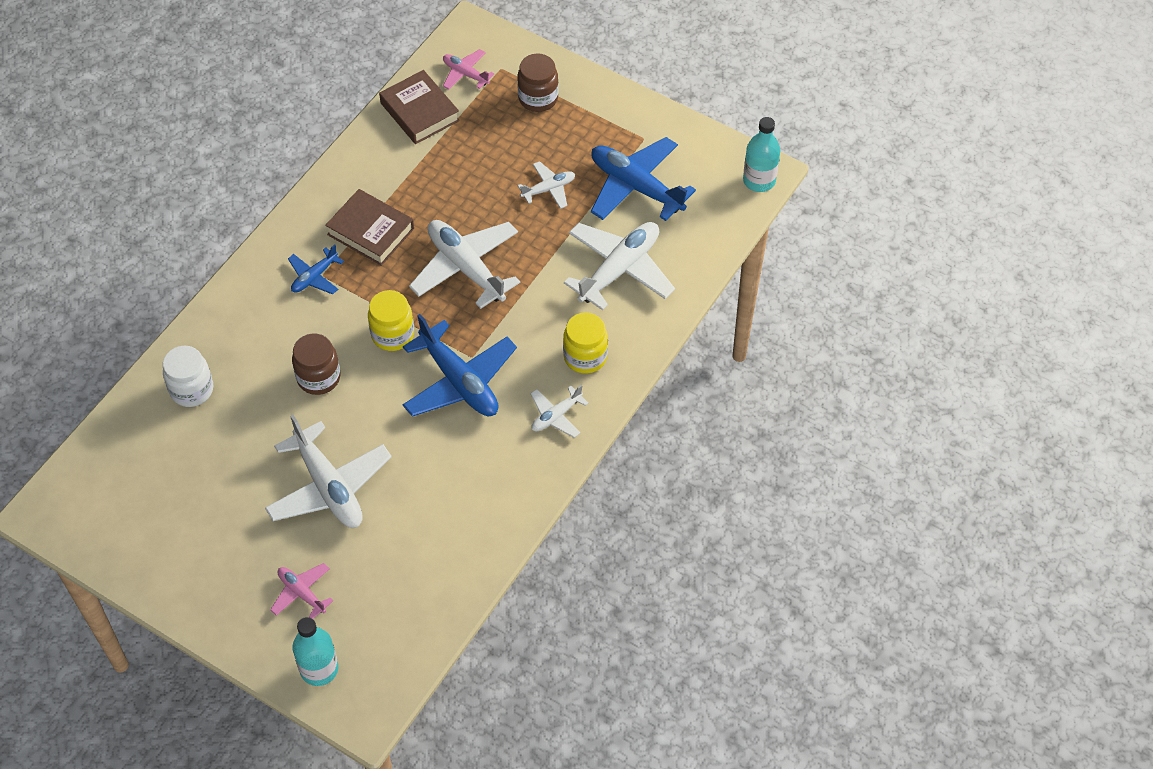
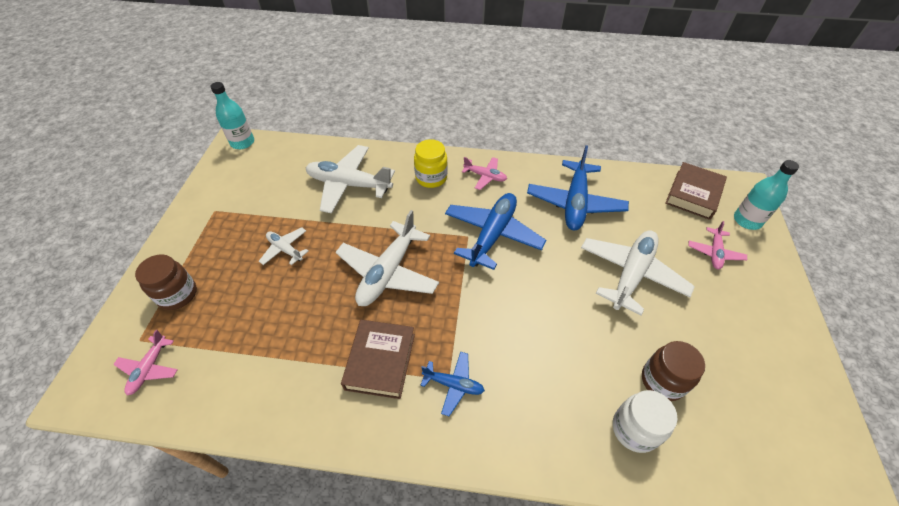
camera: 115 degrees left, 5 degrees down
brown jar [292,334,340,395] -> brown jar moved to [642,341,705,401]
yellow jar [368,290,414,351] -> none
brown book [379,70,460,144] -> brown book moved to [665,162,727,220]
white plane [530,385,589,438] -> pink plane [462,157,507,190]
blue plane [591,137,696,221] -> blue plane moved to [527,145,629,230]

